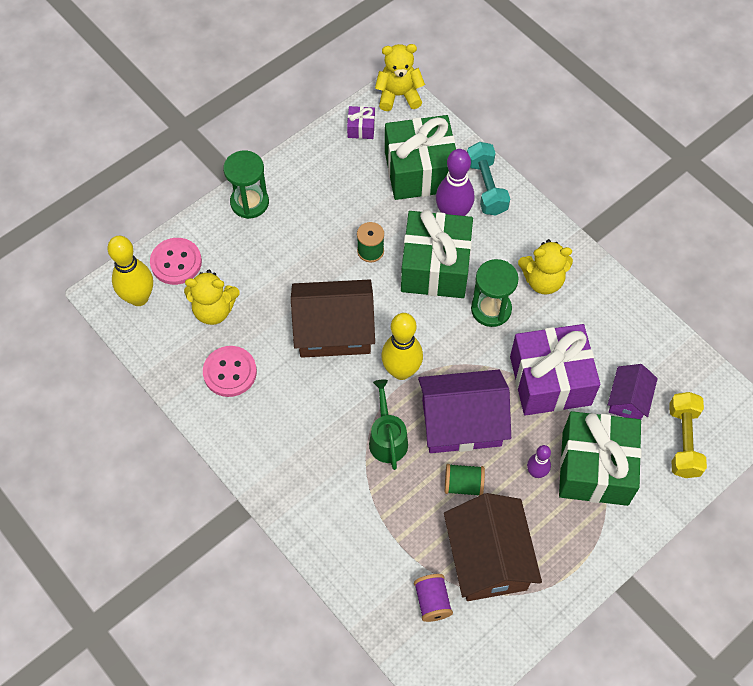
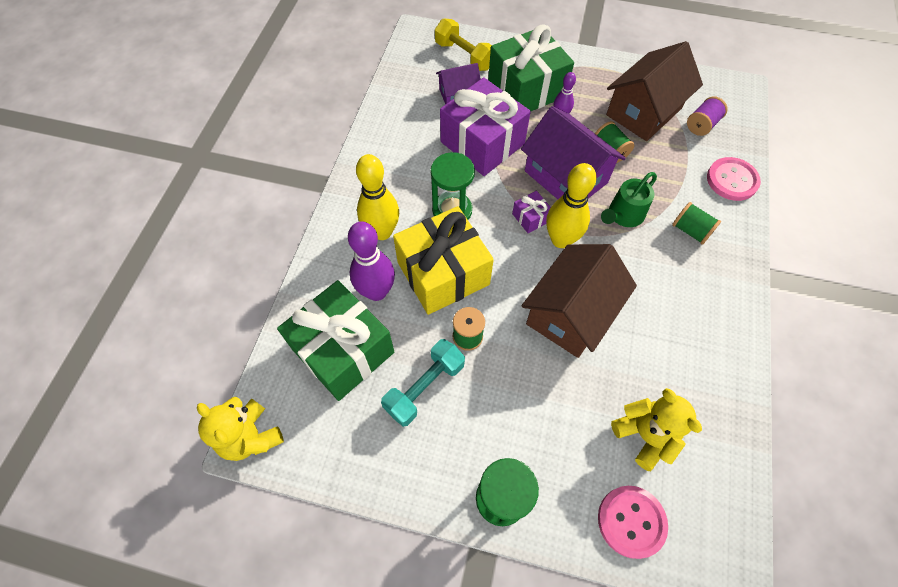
camera: 125 degrees left, 0 degrees up
yellow bowling pin [107,236,153,306] -> yellow bowling pin moved to [356,154,399,240]
pink button [203,346,257,397] -> pink button moved to [707,157,761,201]
brown house [291,279,375,358] -> brown house turned 75 degrees clockwise [521,244,637,358]
purple gift [347,106,375,139] -> purple gift moved to [512,191,551,233]
green gift [401,209,473,298] -> yellow gift [393,206,494,315]
turquoise dumbbell [467,142,510,216] -> turquoise dumbbell moved to [381,339,465,427]
yellow teddy bear [518,239,573,295] -> none
yellow dumbbell [669,392,707,478] -> yellow dumbbell turned 75 degrees clockwise [435,19,492,71]
none -> green spool [672,202,721,245]

